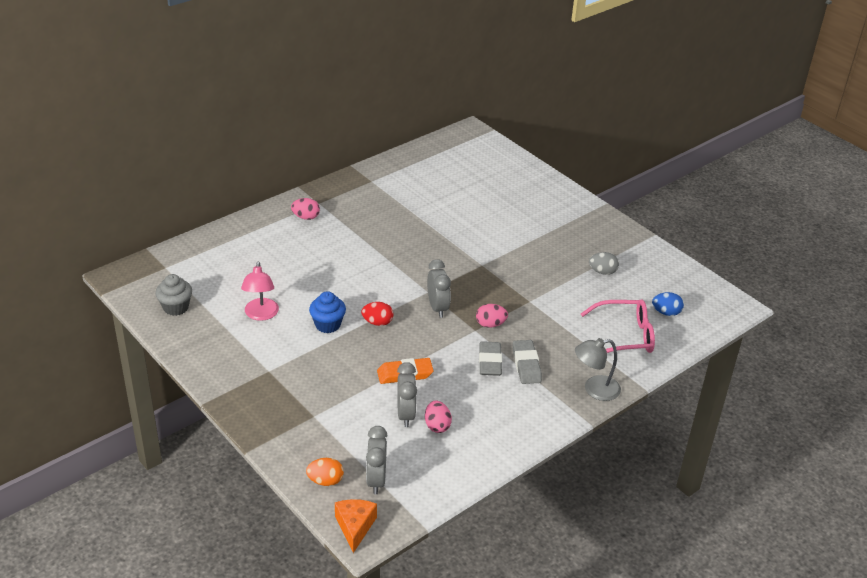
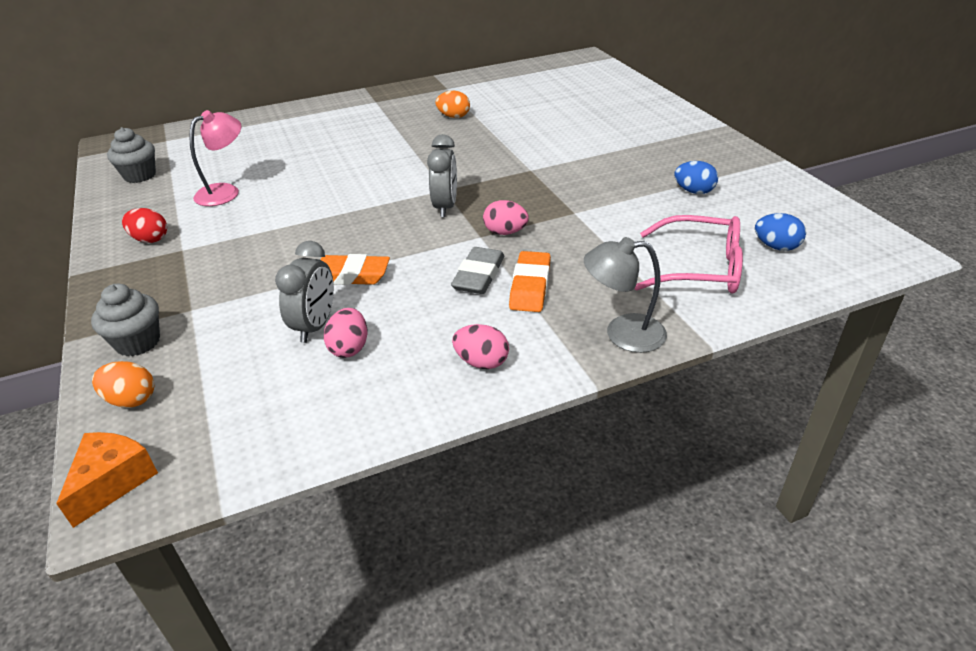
camera: 20 degrees right, 0 degrees up
pink lamp [241,261,279,321] -> pink lamp turned 150 degrees counterclockwise [189,110,241,206]
pink egg [291,198,320,220] -> pink egg moved to [452,324,509,369]
blue cupcake [309,291,346,333] -> none
red egg [361,302,393,326] -> red egg moved to [122,208,167,243]
grey clock [366,426,388,494] -> none
grey eraser [513,340,542,384] -> orange eraser [509,251,551,312]
grey egg [589,252,619,275] -> blue egg [674,161,718,194]
none -> grey cupcake [91,284,160,356]
none -> orange egg [435,91,470,118]

